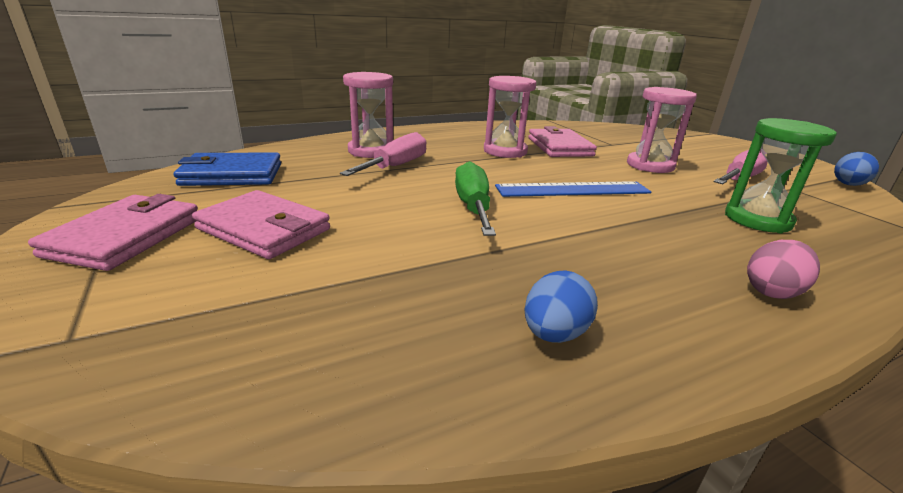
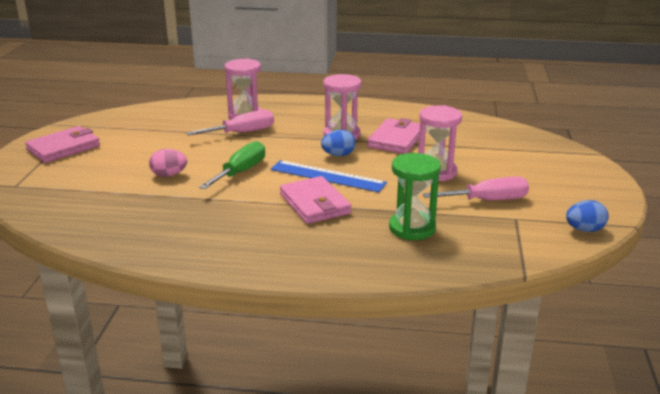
camera: 35 degrees right, 0 degrees up
blue wallet [174,153,281,186] -> none
pink wallet [192,190,330,259] -> pink wallet moved to [280,176,351,224]
blue egg [524,270,598,343] -> blue egg moved to [321,130,356,156]
pink egg [747,240,820,299] -> pink egg moved to [149,149,187,177]

